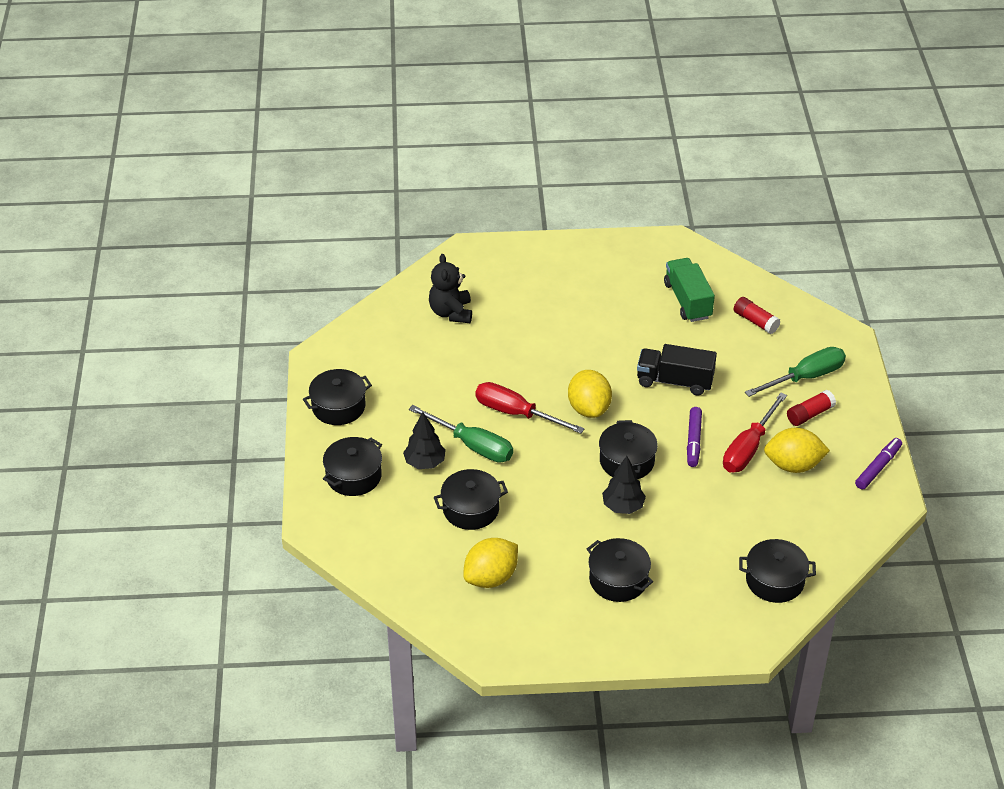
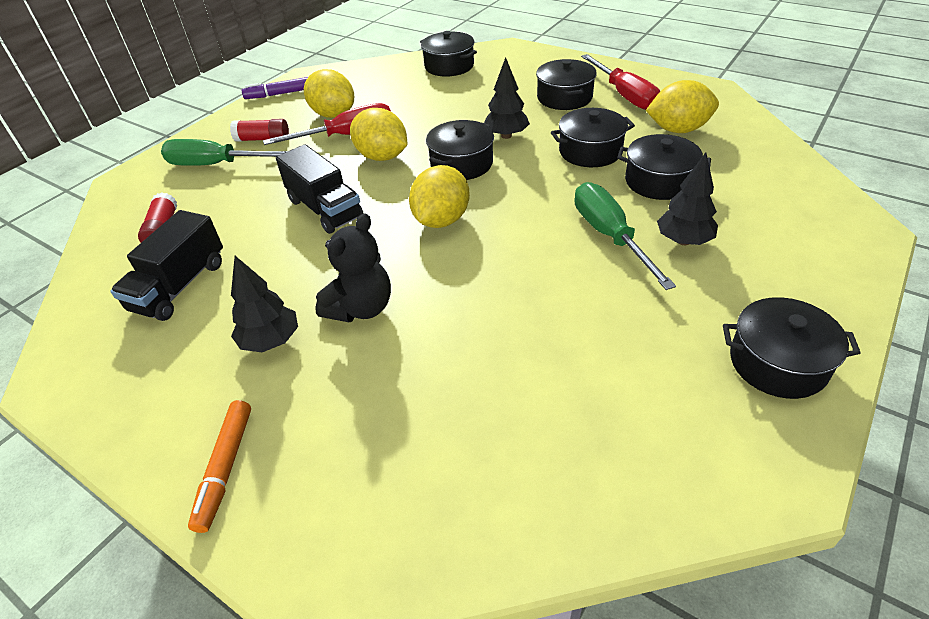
camera: 140 degrees left, 0 degrees up
black pot [323,437,382,496] -> black pot moved to [551,108,635,167]
black teddy bear [429,254,472,323] -> black teddy bear moved to [315,213,391,322]
red screwdriver [475,382,585,433] -> red screwdriver moved to [581,54,660,110]
green truck [664,258,715,322] -> black truck [110,210,223,321]
purple marker [687,407,702,467] -> yellow lemon [350,108,407,161]
none -> orange marker [188,400,251,533]
none -> black tree [231,256,298,352]

